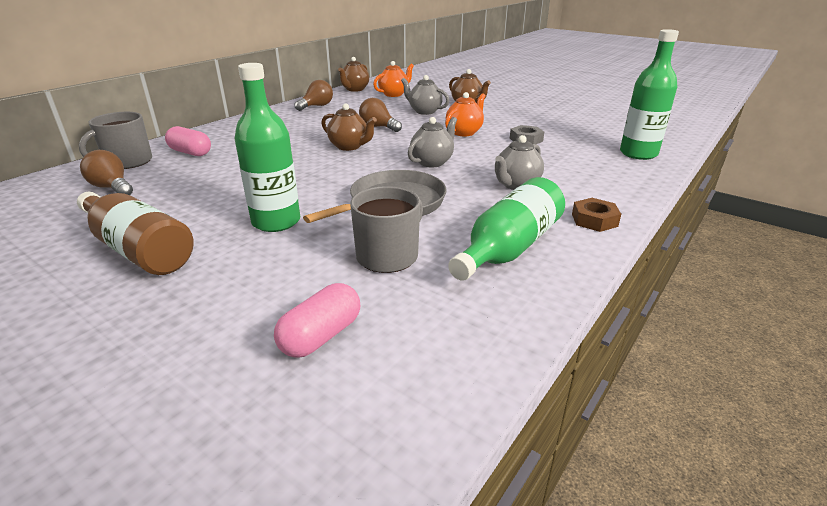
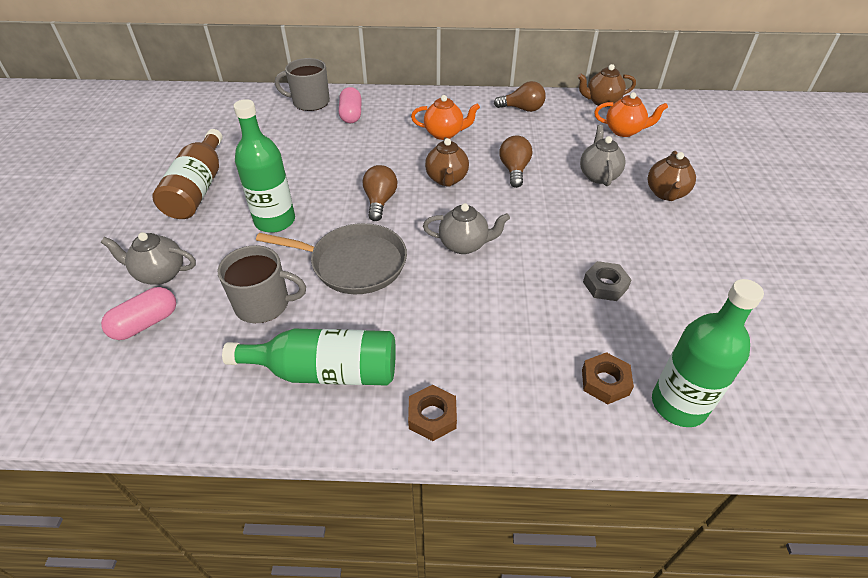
camera: 55 degrees right, 15 degrees up
brown light bulb [80,150,133,195] -> brown light bulb moved to [363,165,397,221]
pink capsule [274,283,360,358] -> pink capsule turned 45 degrees counterclockwise [101,287,176,340]
orange teapot [445,92,486,136] -> orange teapot moved to [411,95,480,140]
grey teapot [495,135,544,190] -> grey teapot moved to [101,232,196,285]
none -> brown nut [582,352,634,404]

